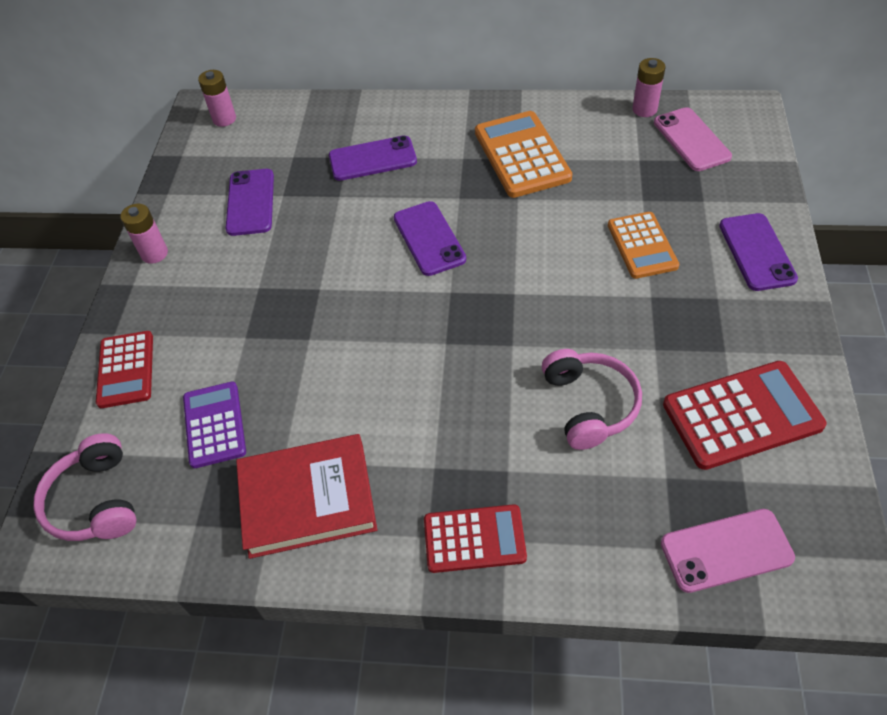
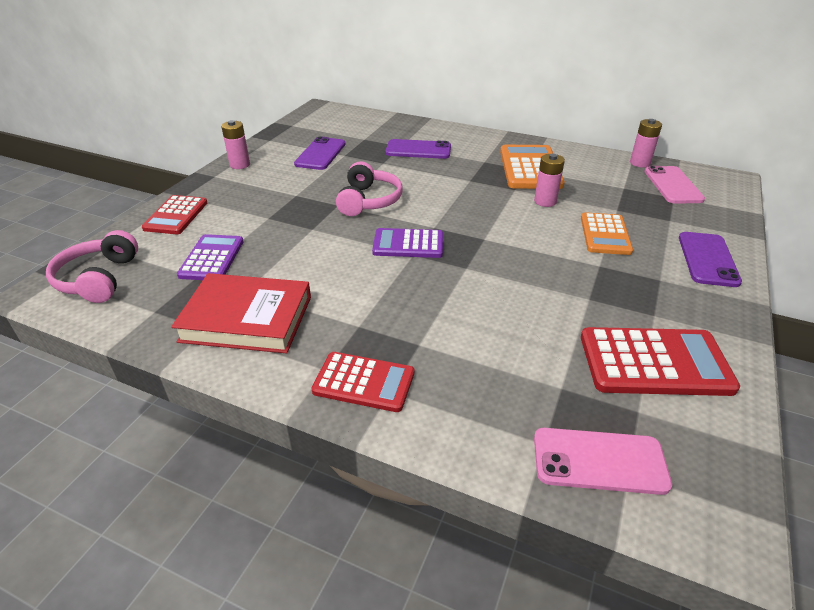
camera: 15 degrees right, 15 degrees down
pink battery [198,70,236,127] -> pink battery moved to [534,154,565,207]
purple phone [394,201,466,276] -> none
pink headphones [542,349,642,450] -> pink headphones moved to [336,161,403,216]
none -> purple calculator [372,228,443,258]

